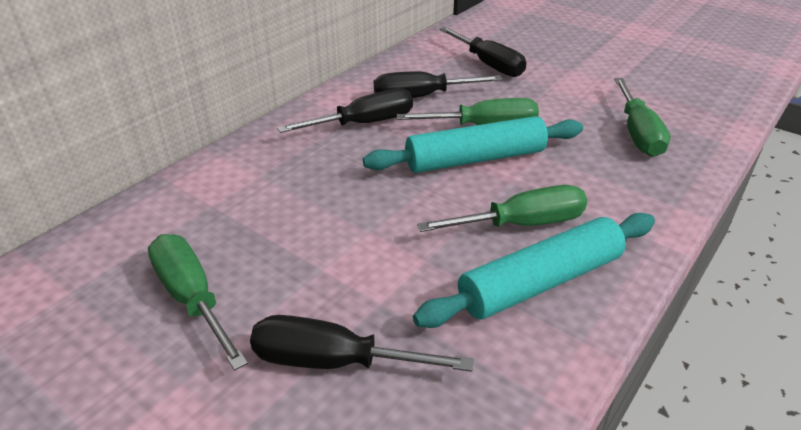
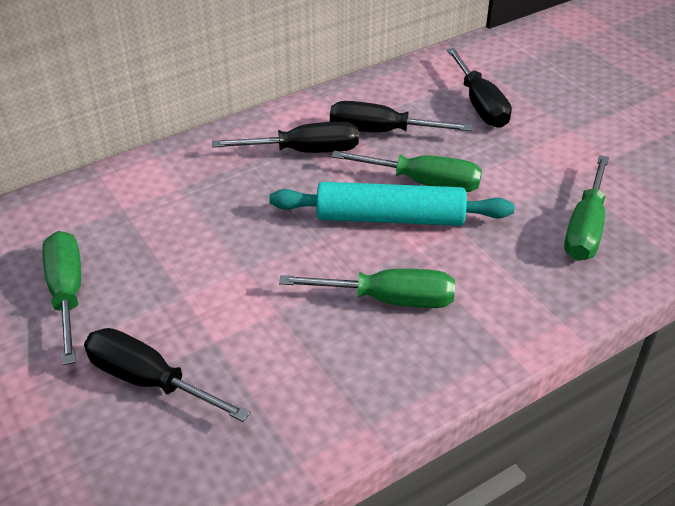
camera: 20 degrees right, 5 degrees up
turquoise rolling pin [413,213,655,328] -> none

